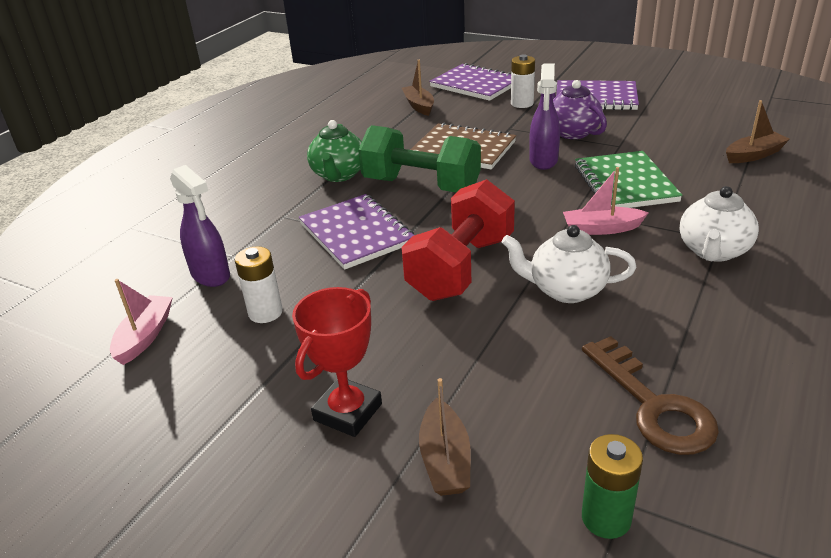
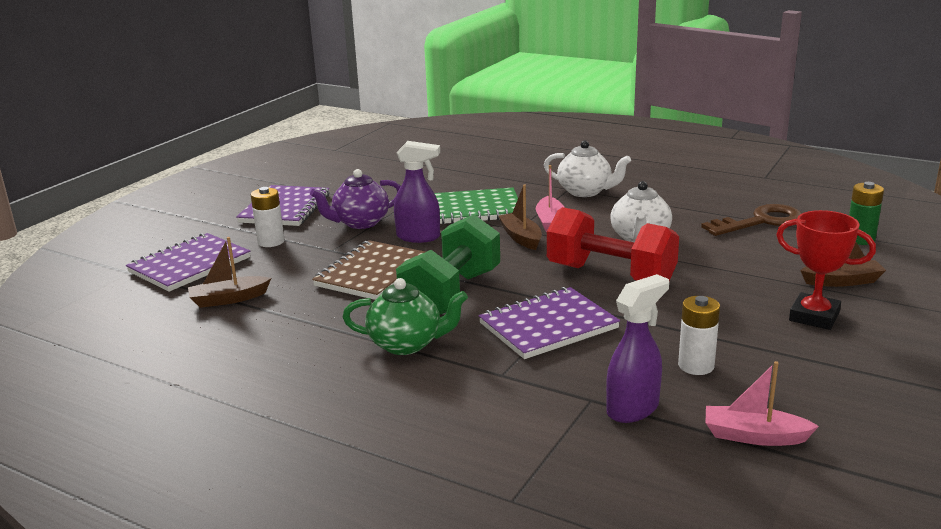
camera: 90 degrees left, 10 degrees down
brown boat [726,100,790,163] -> brown boat moved to [498,184,542,250]

